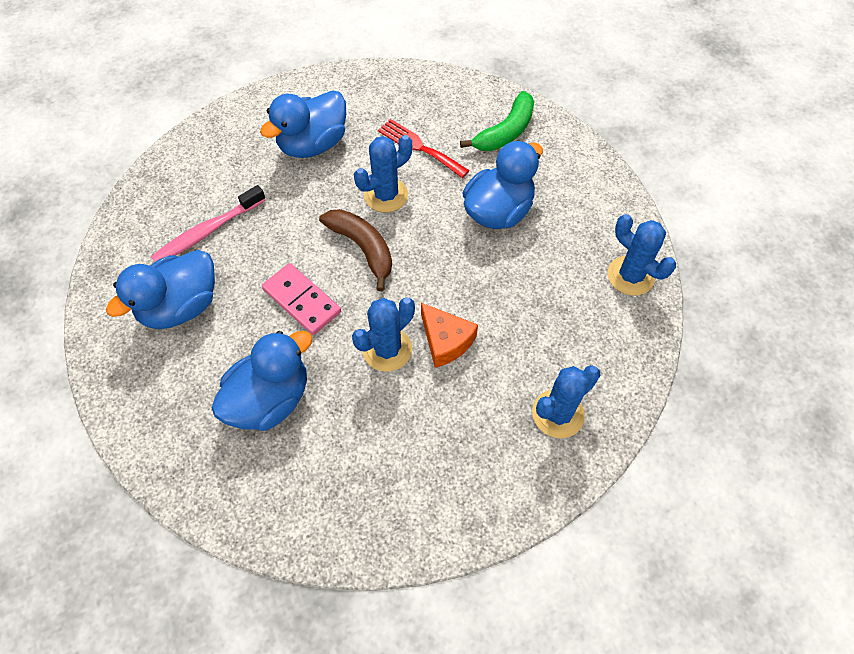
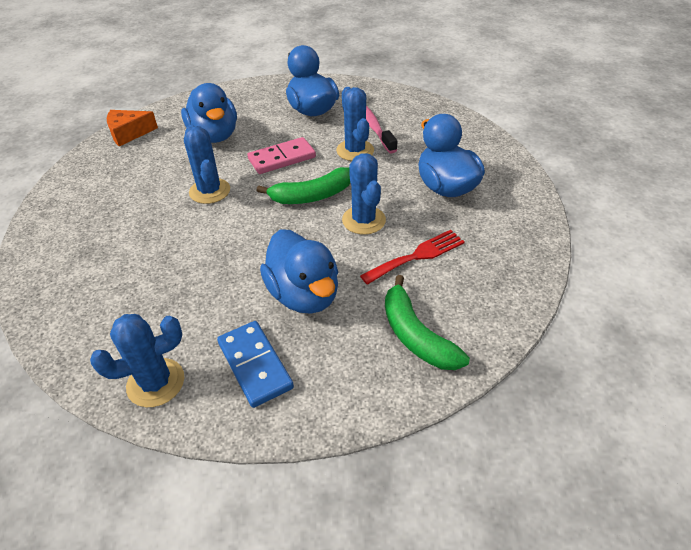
camera: 110 degrees right, 15 degrees down
brown banana [319,209,392,291] -> green banana [257,167,350,204]
orange cheese [421,303,478,368] -> orange cheese moved to [107,110,158,146]
blue cactus [532,365,600,438] -> blue cactus moved to [336,87,374,161]
none -> blue domino [217,321,294,408]

